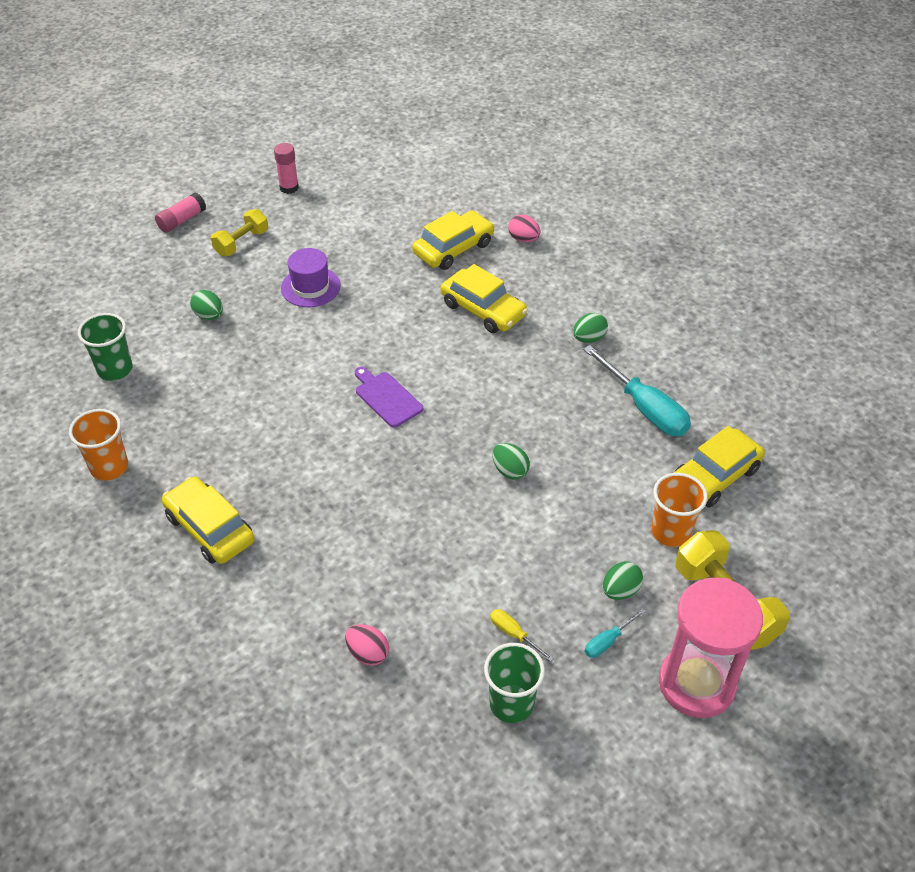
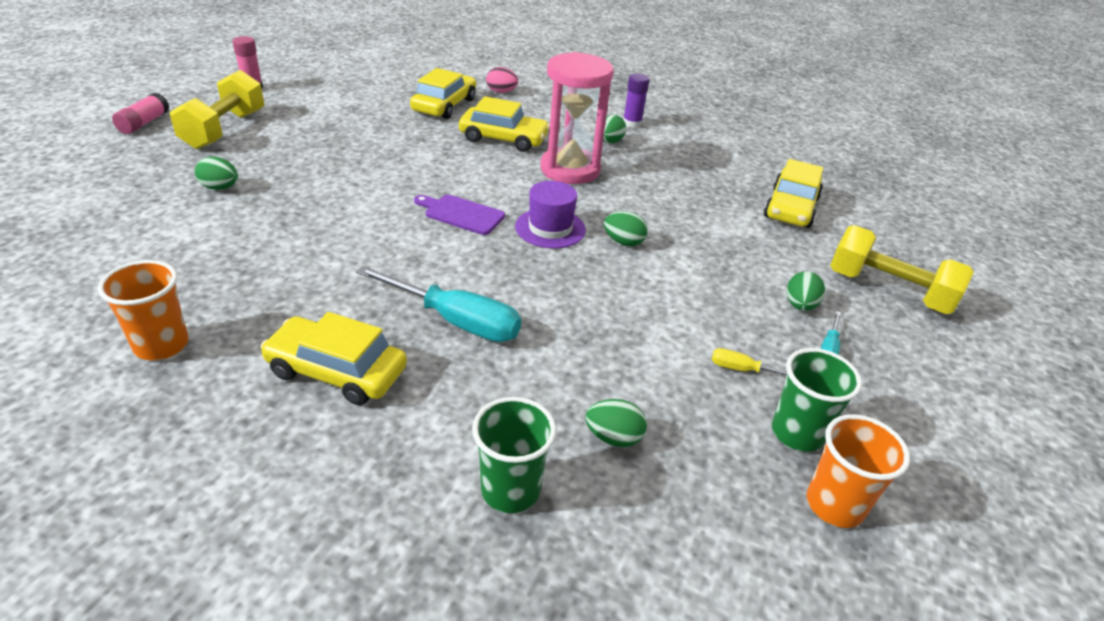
camera: 30 degrees left, 10 degrees down
green cup [78,313,133,381] -> green cup moved to [472,397,556,513]
yellow dumbbell [211,209,268,256] -> yellow dumbbell [170,70,265,149], size x1.59
purple hat [281,248,341,307] -> purple hat moved to [515,181,586,249]
pink egg [345,624,389,666] -> green egg [585,399,647,447]
turquoise screwdriver [583,345,691,436] -> turquoise screwdriver moved to [356,266,521,342]
orange cup [651,473,708,547] -> orange cup moved to [807,414,910,528]
pink hourglass [659,578,763,718] -> pink hourglass moved to [541,52,614,184]
none -> purple glue stick [623,73,650,128]

